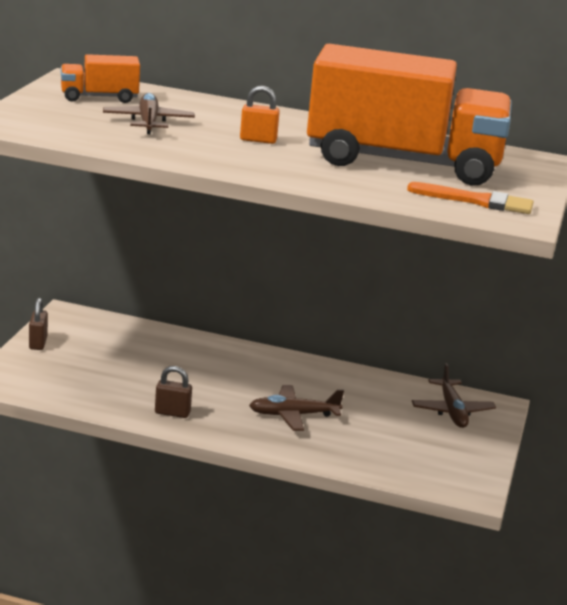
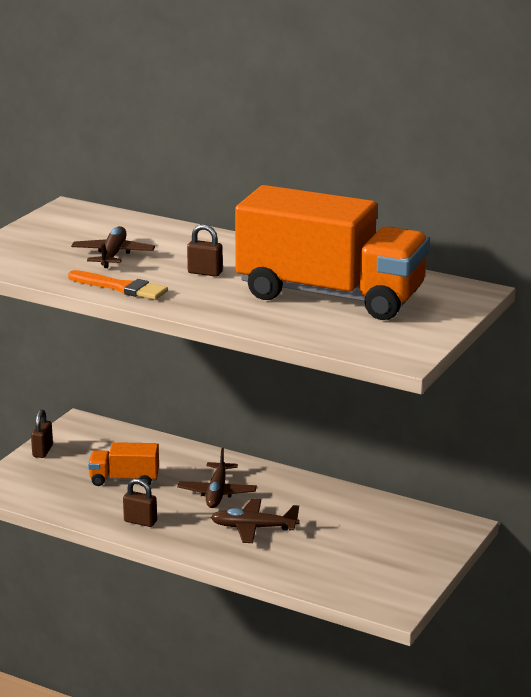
camera: 15 degrees right, 0 degrees up
orange truck [61,54,140,103] -> orange truck moved to [88,442,159,487]
orange padlock [240,86,280,144] -> brown padlock [187,224,223,277]
orange brush [407,182,533,214] -> orange brush moved to [68,270,168,300]
brown plane [412,363,496,428] -> brown plane moved to [177,448,257,508]

